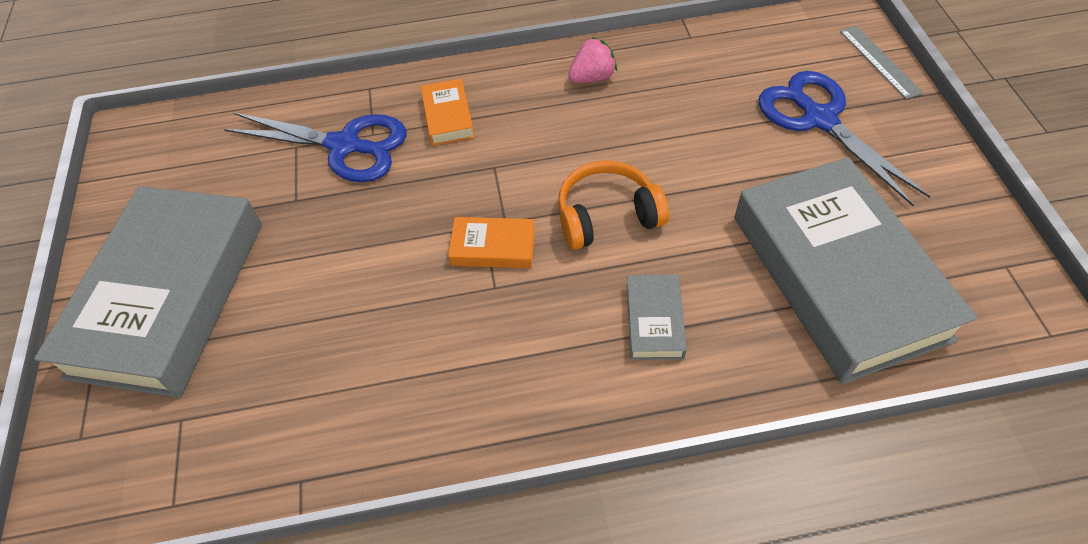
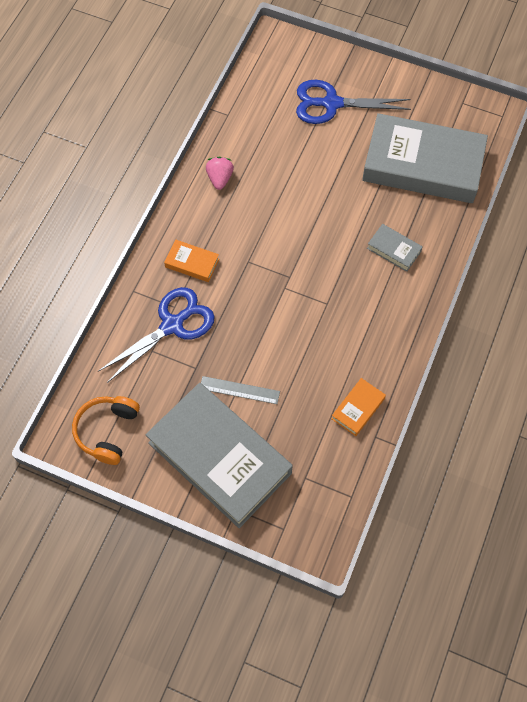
camera: 60 degrees left, 10 degrees up
orange book [448,217,535,268] -> orange book moved to [331,378,386,436]
orange headphones [558,160,669,250] -> orange headphones moved to [72,396,140,465]
grey ruler [840,26,923,99] -> grey ruler moved to [201,376,280,404]

